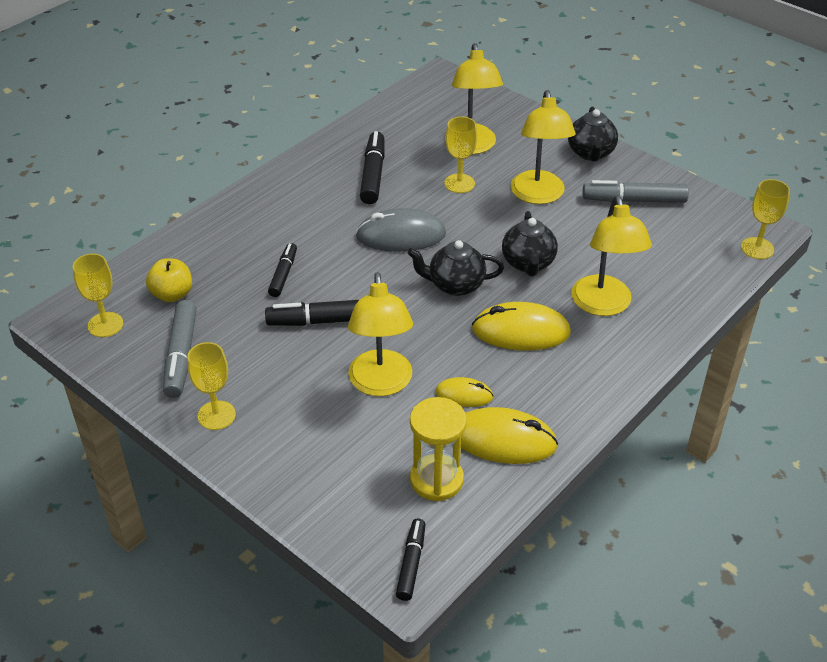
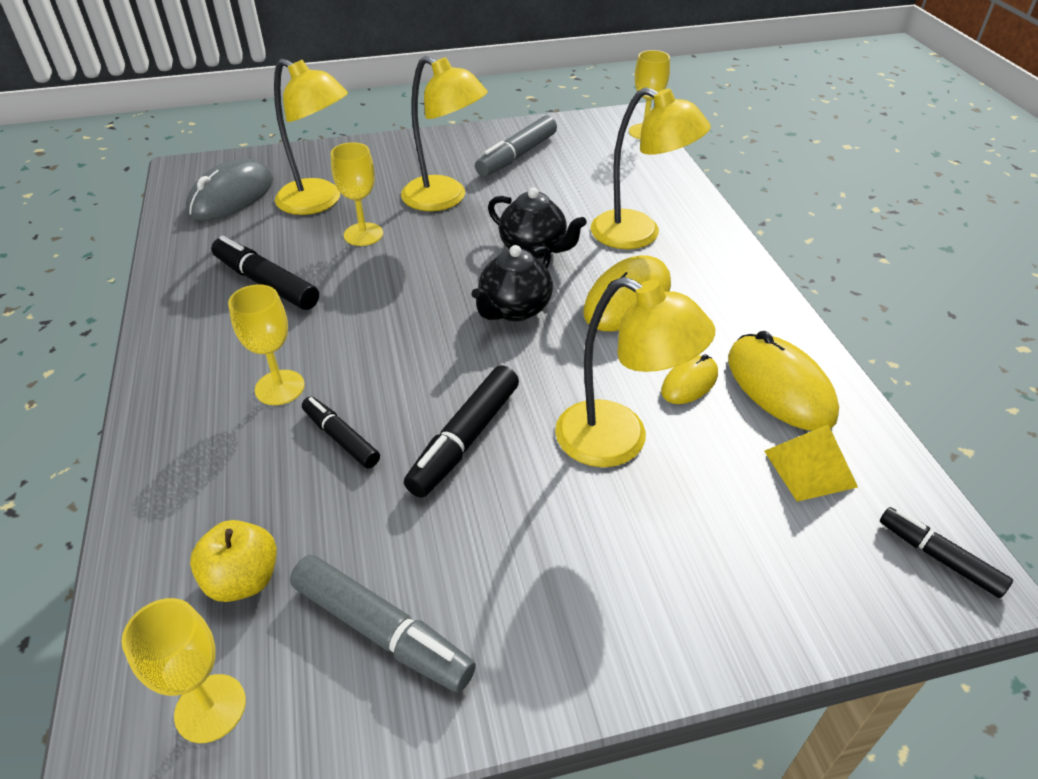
camera: 55 degrees left, 0 degrees up
yellow goblet [187,342,236,430] -> yellow goblet moved to [228,284,305,405]
grey mouse [355,208,446,252] -> grey mouse moved to [186,159,273,221]
yellow hourglass [410,397,467,501] -> yellow pyramid [764,425,858,502]
yellow mouse [461,407,558,464] -> yellow mouse turned 75 degrees counterclockwise [728,331,839,431]
black teapot [568,106,618,162] -> none

